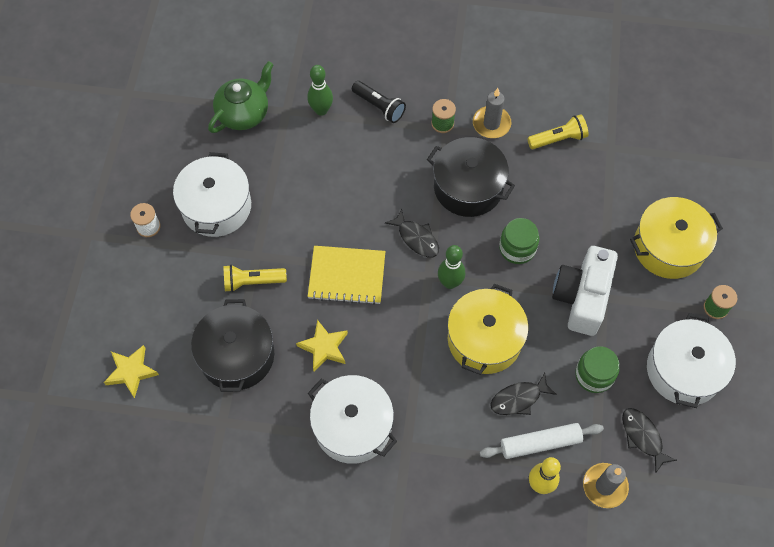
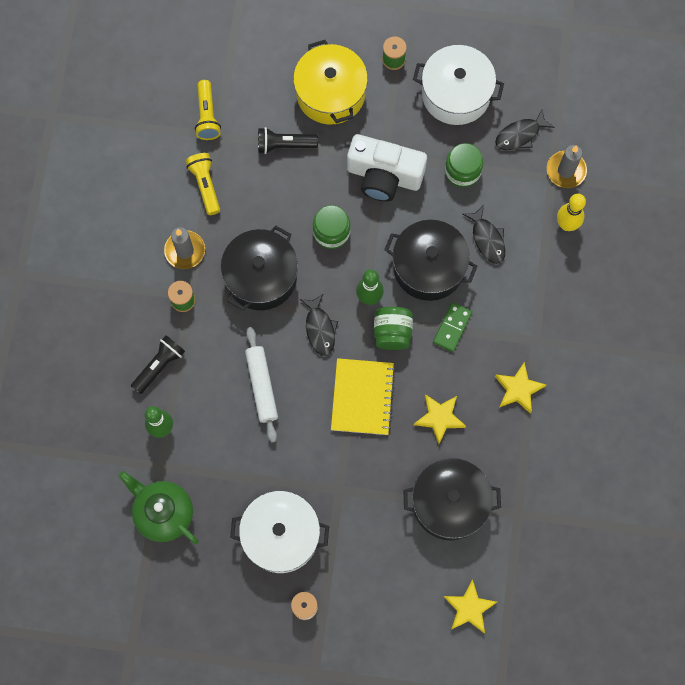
camera: 90 degrees left, 10 degrees up
yellow flashlight [224,265,287,292] -> yellow flashlight moved to [195,80,221,140]
white pot [308,375,397,464] -> yellow star [495,362,546,414]
black fish [385,209,439,257] -> black fish turned 120 degrees clockwise [300,294,338,356]
yellow pot [447,284,529,375] -> black pot [384,220,477,301]
white rolling pin [480,423,604,459] -> white rolling pin moved to [245,327,278,442]
none -> black flashlight [258,127,318,154]
none -> green jar [374,307,413,350]
none -> green domino [433,302,472,352]

